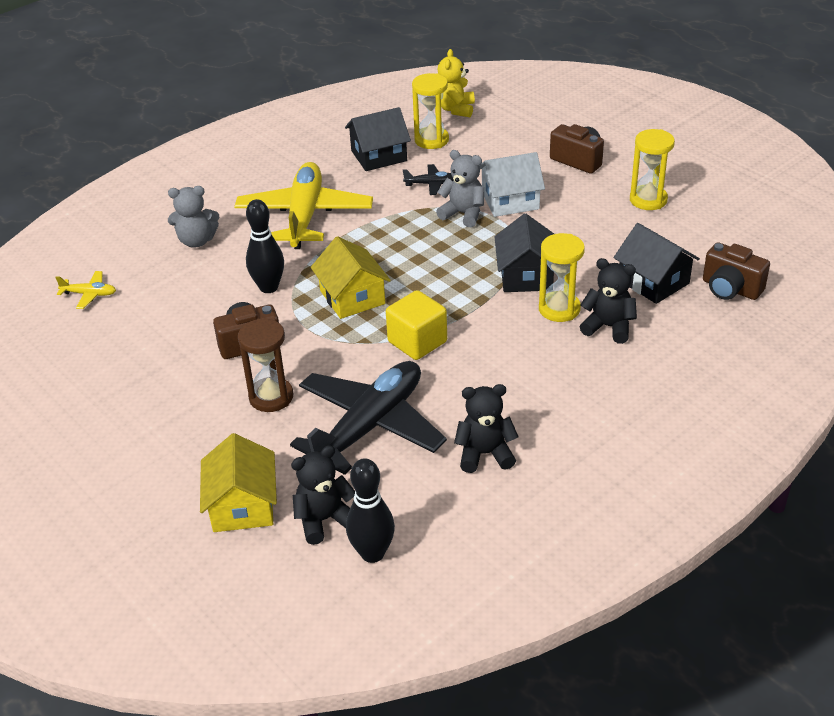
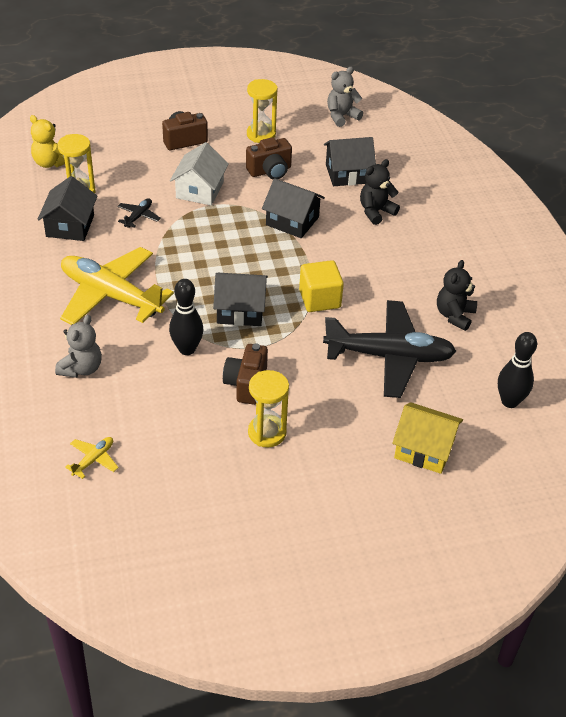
camera: 65 degrees left, 5 degrees up
brown hourglass [238,318,293,412] -> none
black plane [290,361,447,475] -> black plane turned 120 degrees clockwise [323,300,456,398]
black teddy bear [291,445,355,545] -> none
yellow house [311,236,391,319] -> black house [213,273,268,326]
grey teddy bear [436,150,484,227] -> grey teddy bear moved to [327,67,363,127]
yellow hourglass [539,233,585,322] -> yellow hourglass moved to [248,370,289,447]
brown camera [703,242,770,300] -> brown camera moved to [246,137,292,179]

